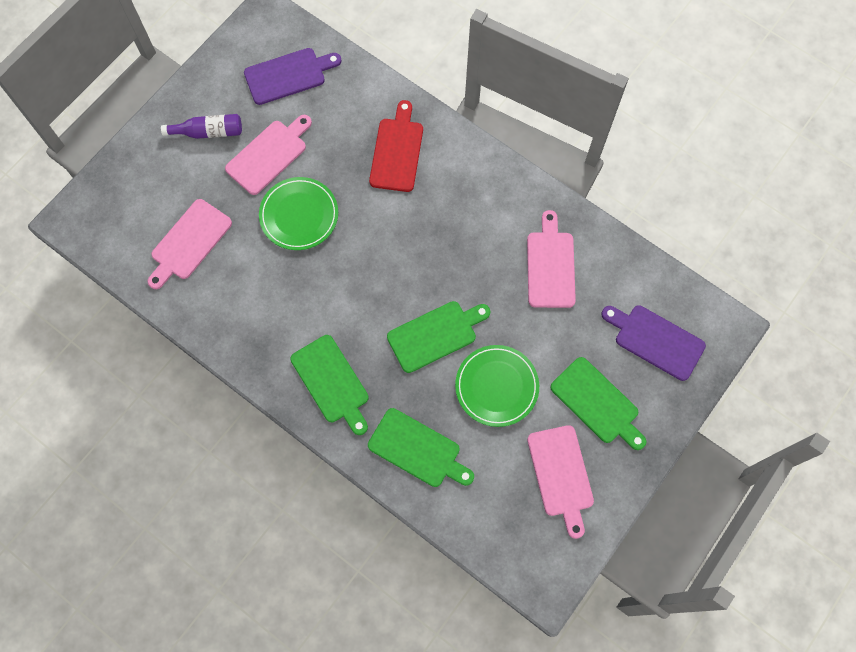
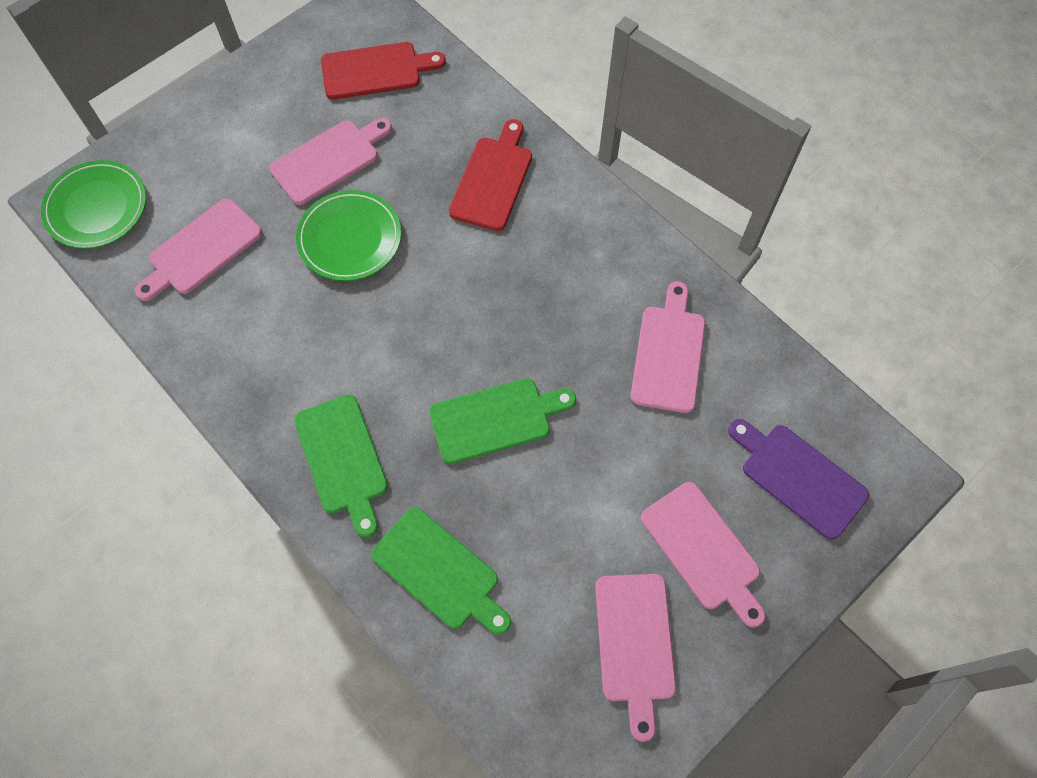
camera: 10 degrees right, 5 degrees down
purple bottle [161,114,242,139] -> none
purple cutting board [244,48,342,105] -> red cutting board [321,42,446,99]
green plate [455,345,539,427] -> green plate moved to [41,160,146,249]
green cutting board [550,357,647,450] -> pink cutting board [641,482,766,627]

